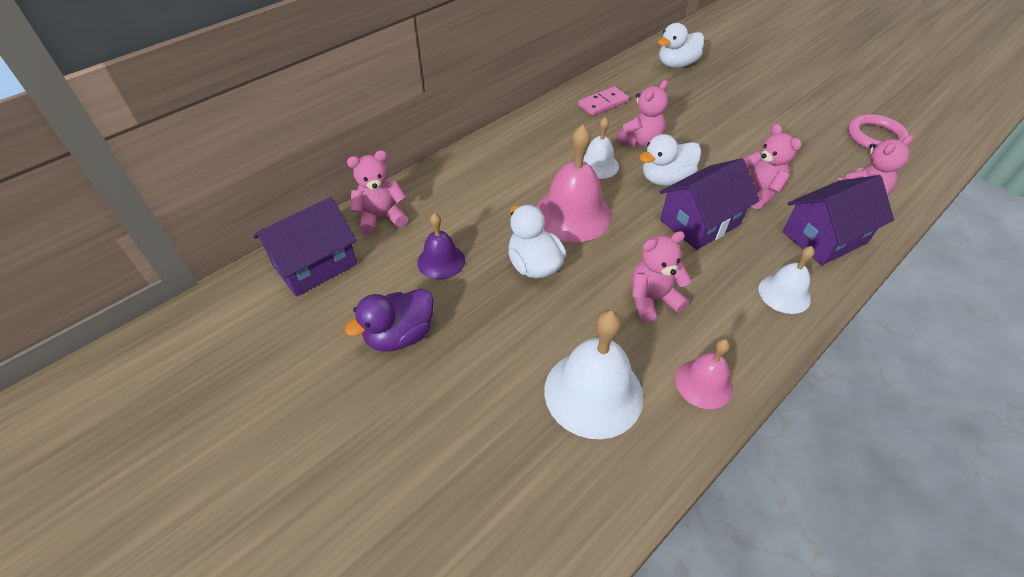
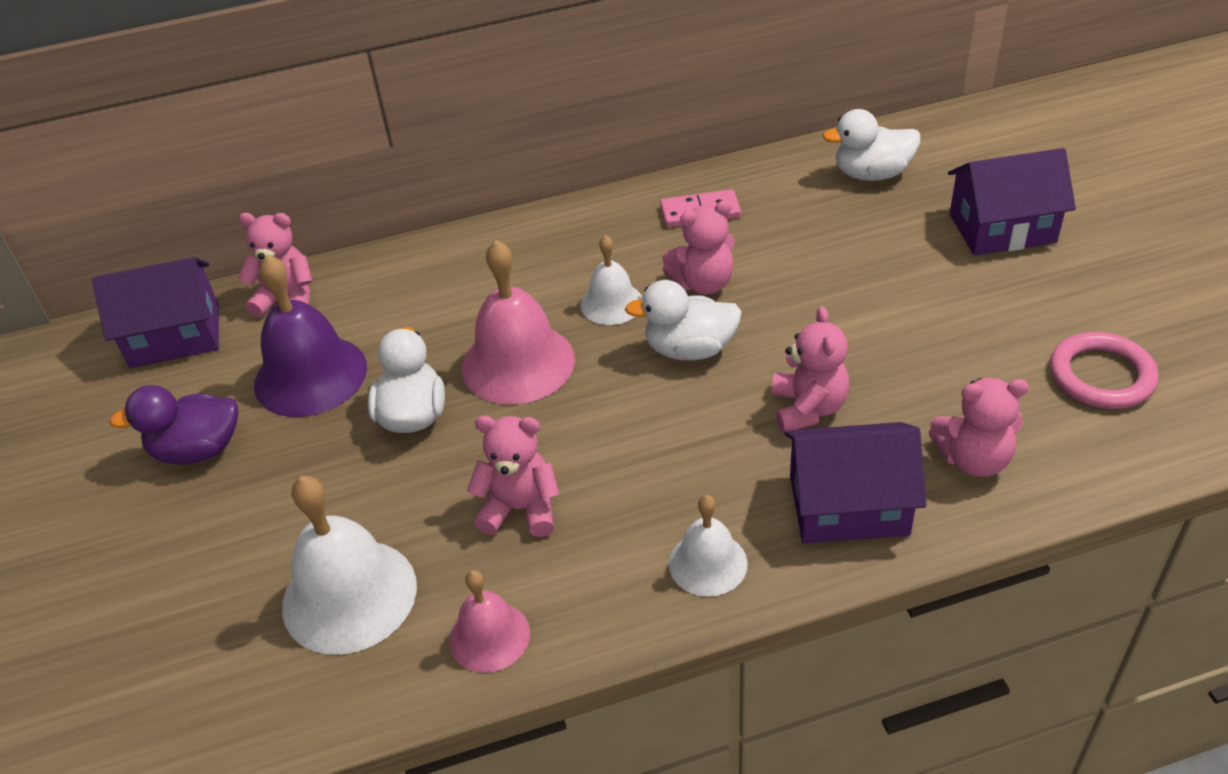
camera: 30 degrees right, 5 degrees down
purple bell [417,213,465,280] -> purple bell [254,255,367,417], size x1.72
purple house [660,158,760,250] -> purple house moved to [948,148,1076,256]

